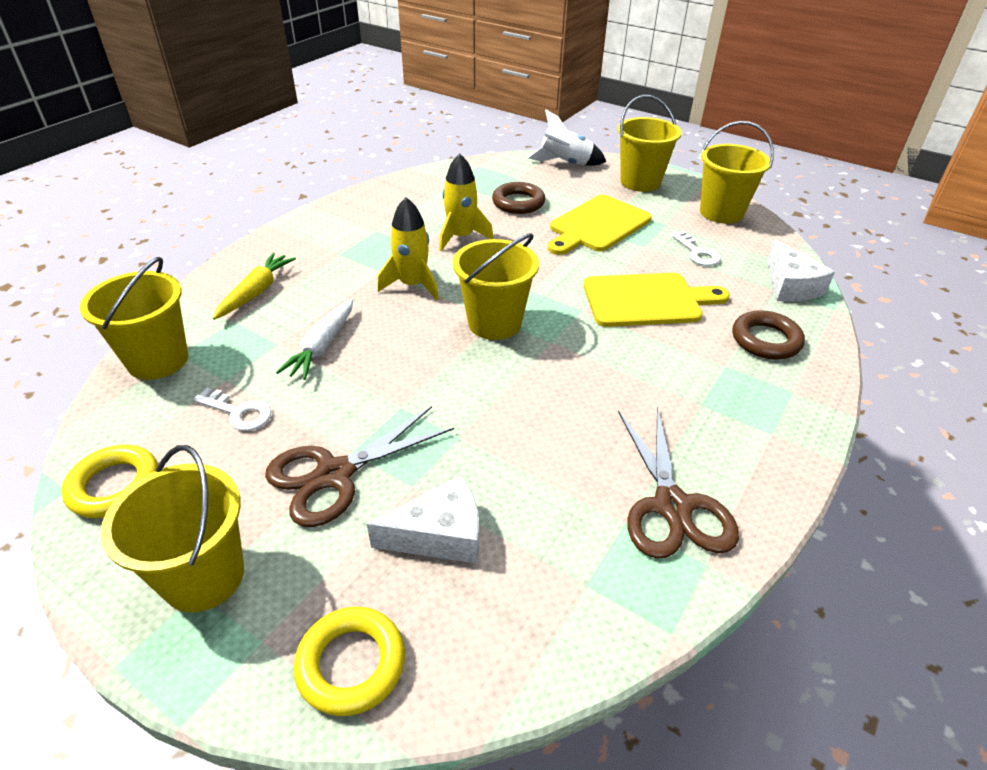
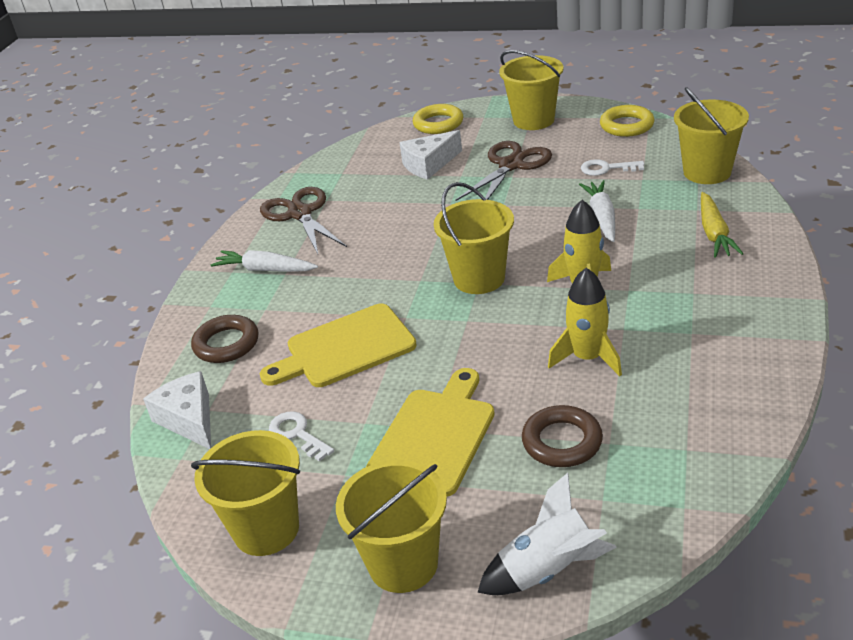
camera: 165 degrees right, 5 degrees down
none -> white carrot [211,250,318,272]

